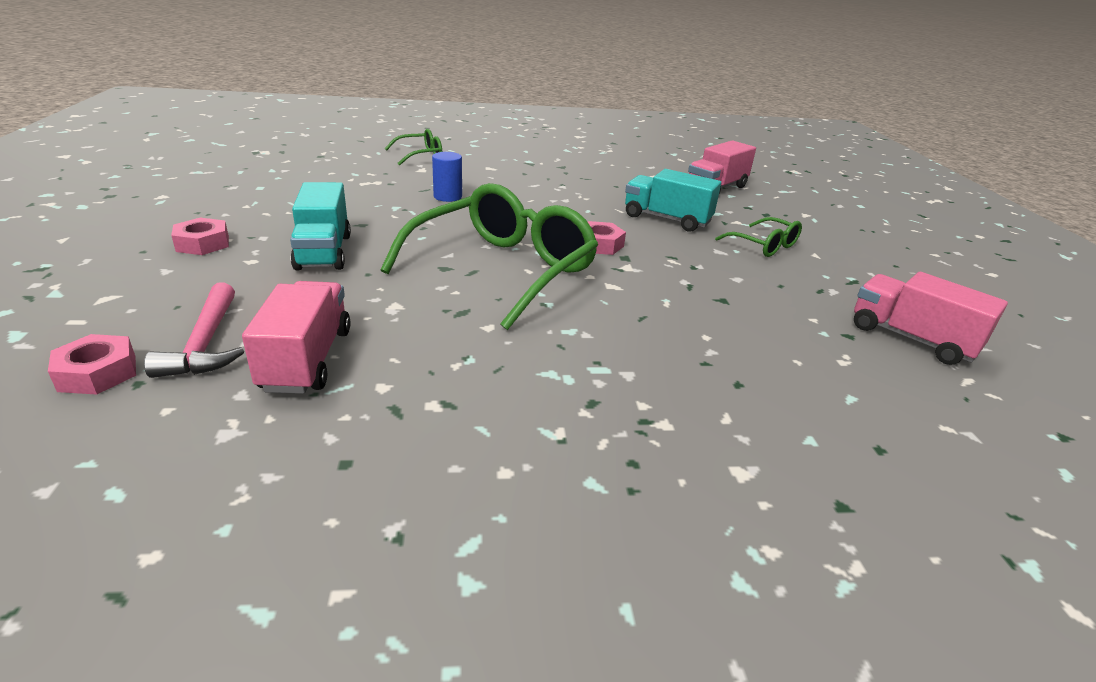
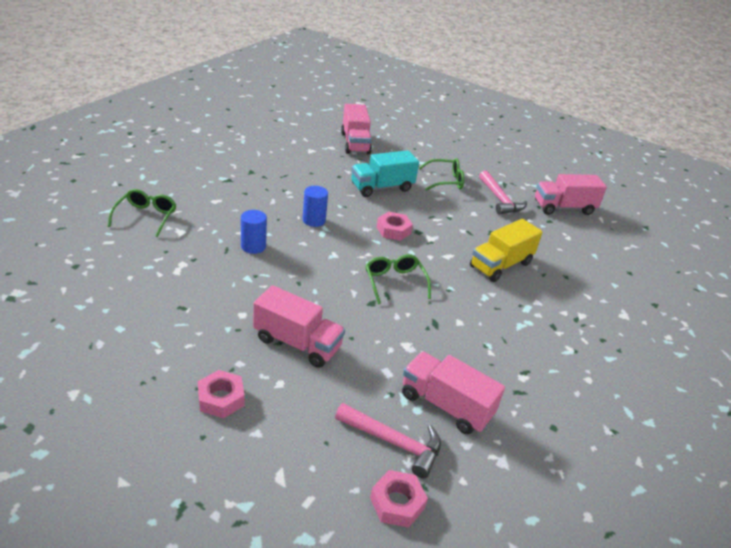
camera: 55 degrees left, 5 degrees up
turquoise truck [290,182,351,271] -> pink truck [253,285,345,368]
green glasses [380,183,598,330] -> green glasses [365,254,431,304], size x0.48
none -> blue cylinder [303,186,328,227]
none -> yellow truck [470,219,543,282]
none -> pink hammer [479,170,527,215]

